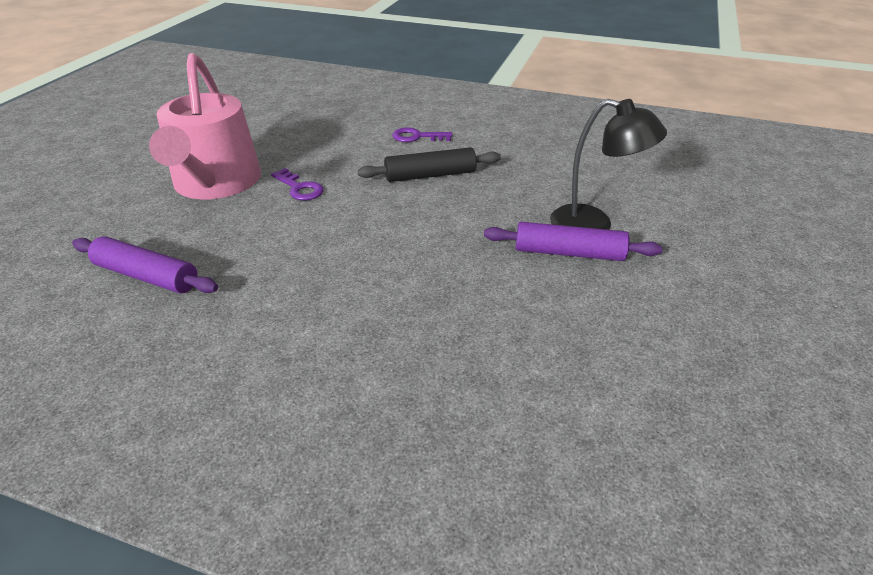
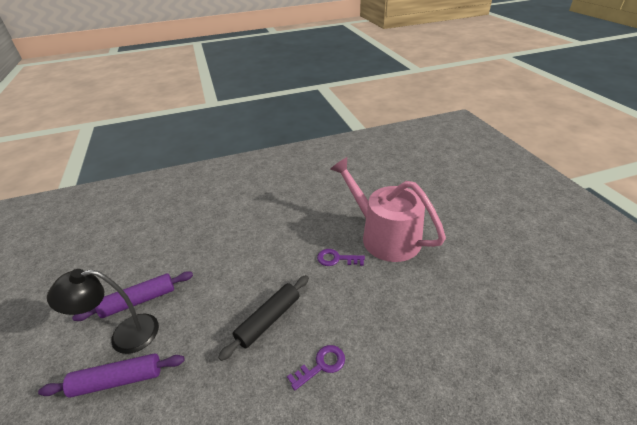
camera: 145 degrees right, 0 degrees up
purple rolling pin [72,236,218,293] -> purple rolling pin moved to [38,353,185,398]

